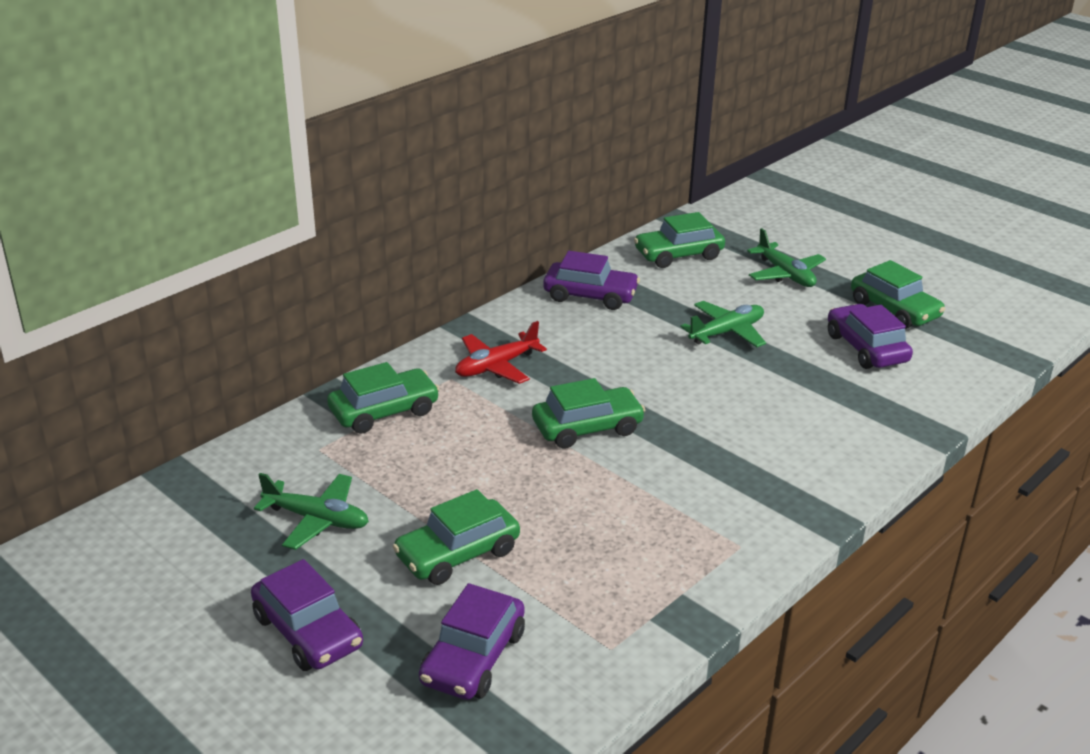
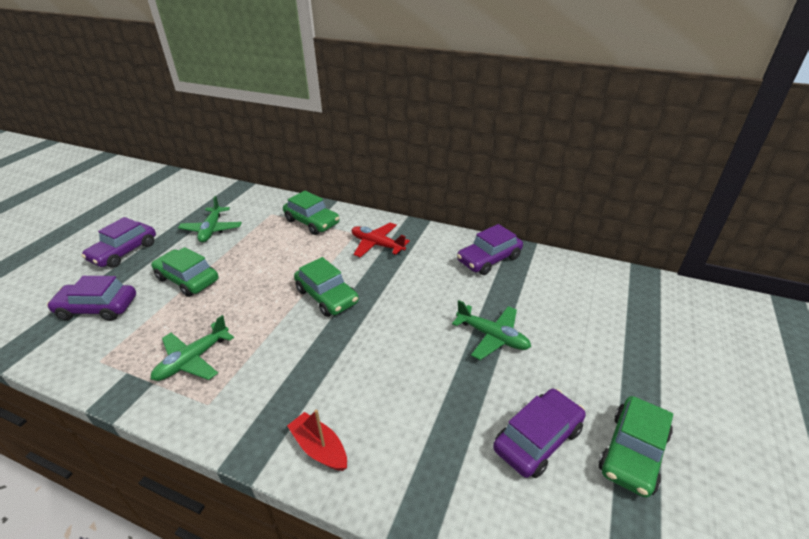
camera: 70 degrees right, 5 degrees up
purple car [543,251,640,310] -> purple car turned 60 degrees clockwise [457,224,523,275]
green car [634,212,725,268] -> none
green plane [747,228,826,287] -> green plane moved to [151,315,234,381]
none -> red boat [287,410,347,471]

